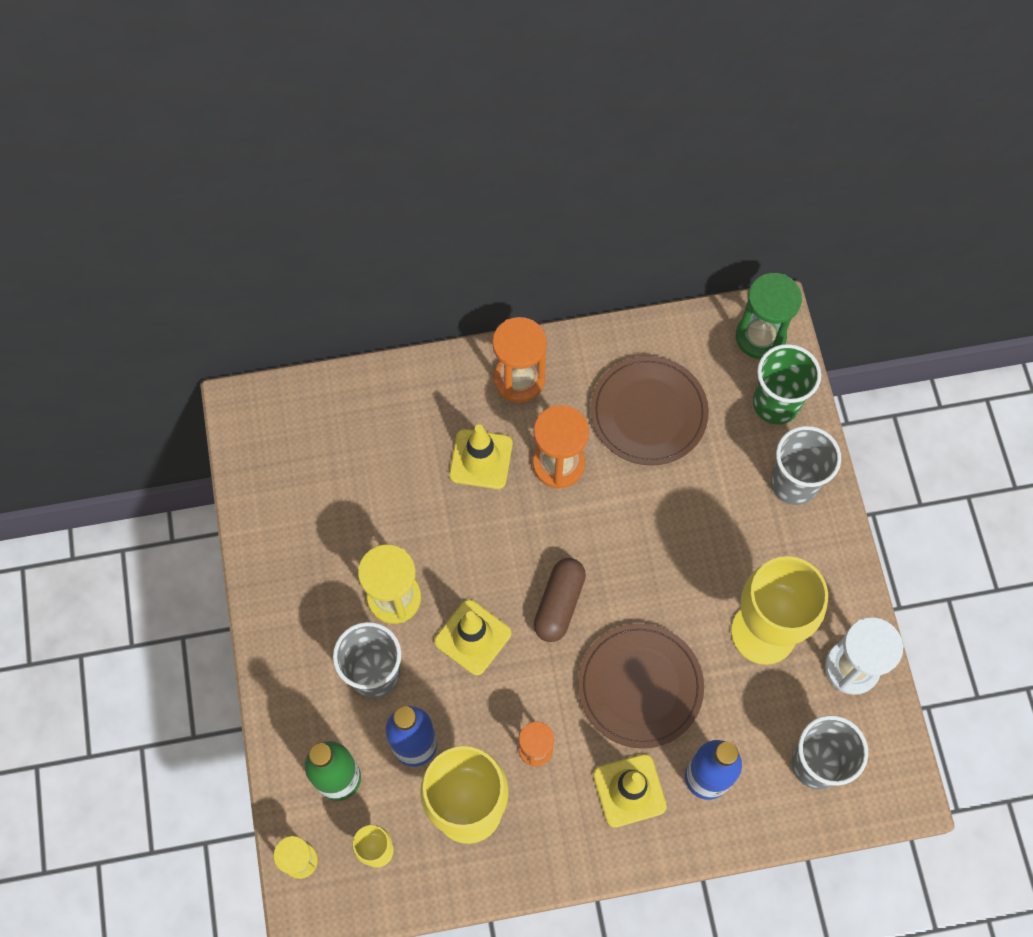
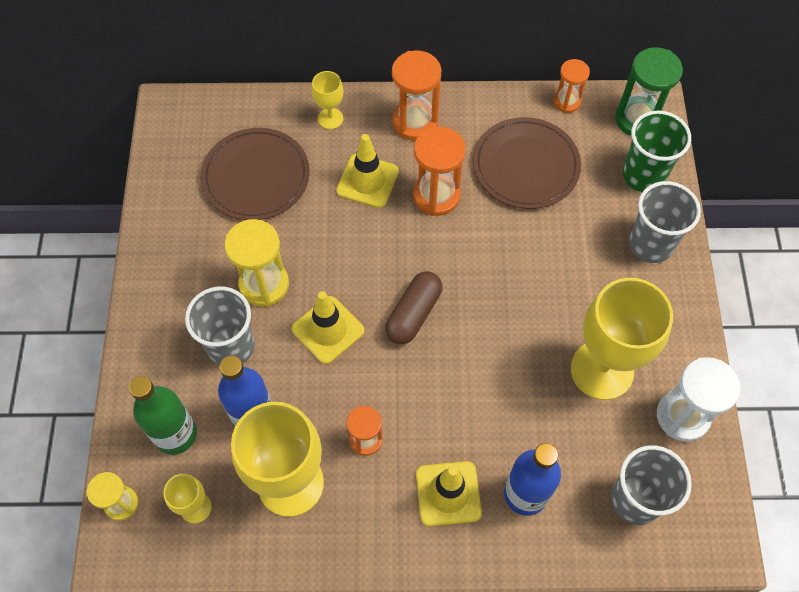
camera: 10 degrees right, 5 degrees down
brown plate [578,623,704,749] -> brown plate moved to [201,128,310,220]
none -> yellow goblet [311,71,343,129]
none -> orange hourglass [553,59,590,113]

